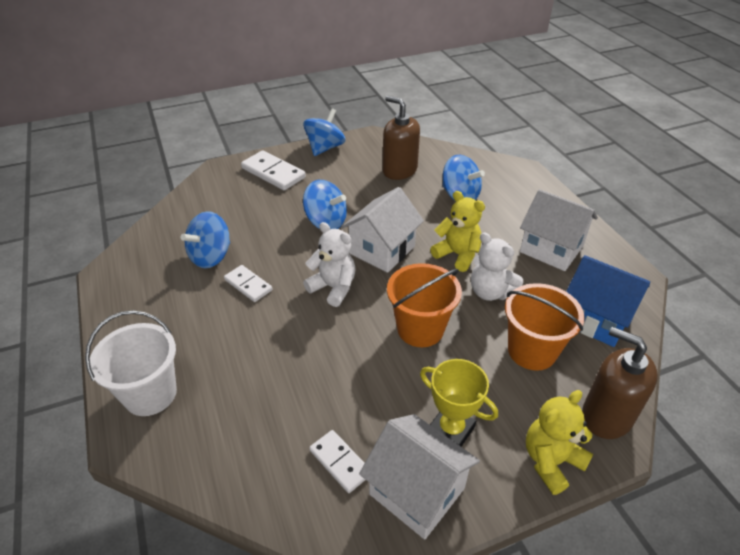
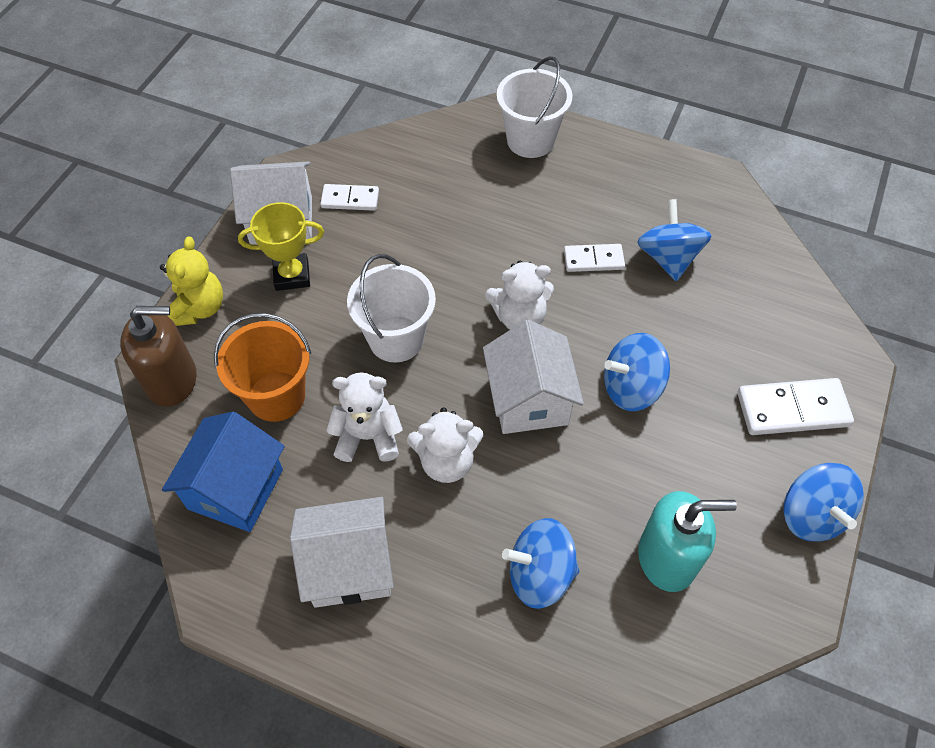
camera: 135 degrees right, 15 degrees up
brown soap dispenser [383,96,420,180] -> turquoise soap dispenser [638,491,737,592]
orange bucket [387,263,462,347] -> white bucket [347,254,436,363]
yellow teddy bear [430,191,485,272] -> white teddy bear [407,407,483,483]
blue house [566,255,650,347] -> blue house turned 60 degrees counterclockwise [162,412,285,532]

